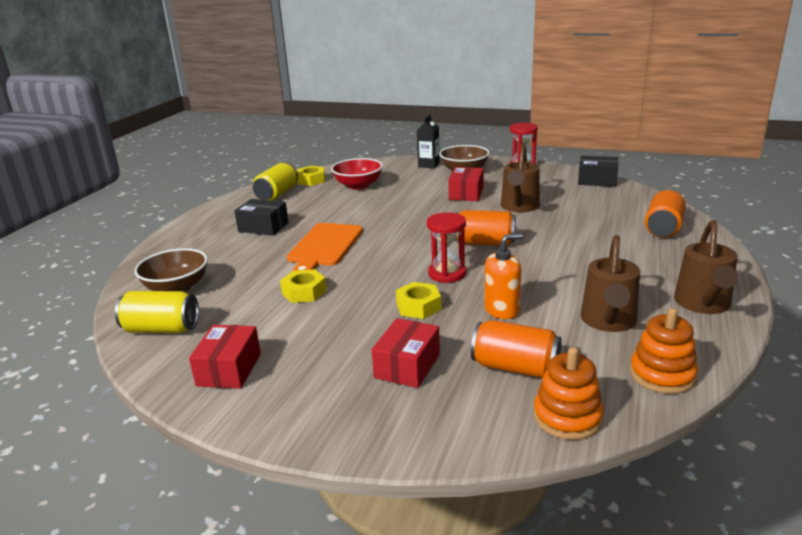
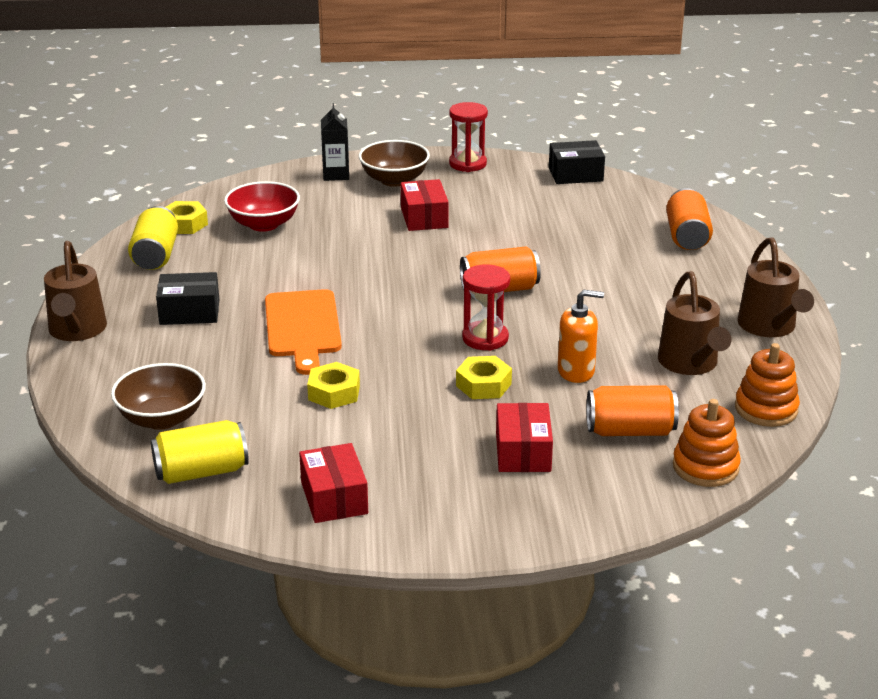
camera: 25 degrees left, 5 degrees up
orange soap dispenser [484,233,523,319] -> orange soap dispenser turned 45 degrees clockwise [558,290,604,383]
brown watering can [501,144,540,212] -> brown watering can moved to [44,241,107,341]

